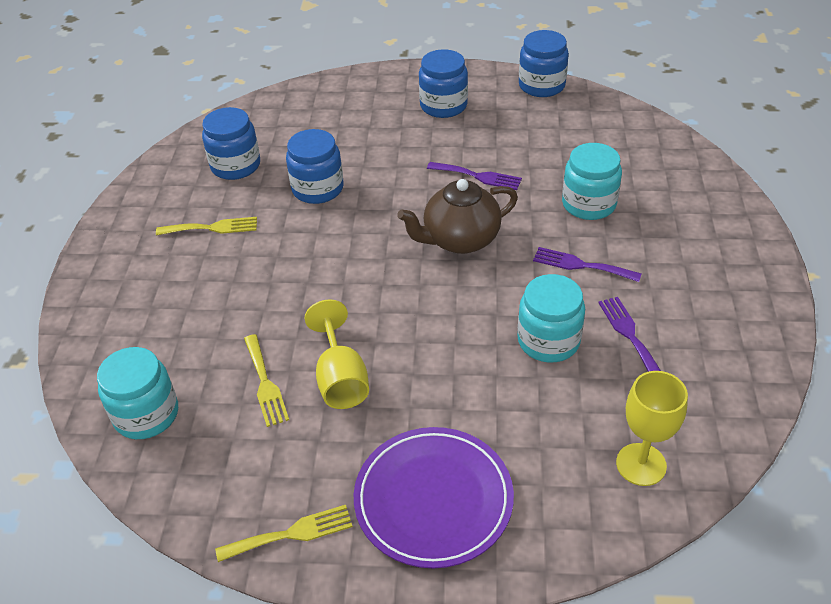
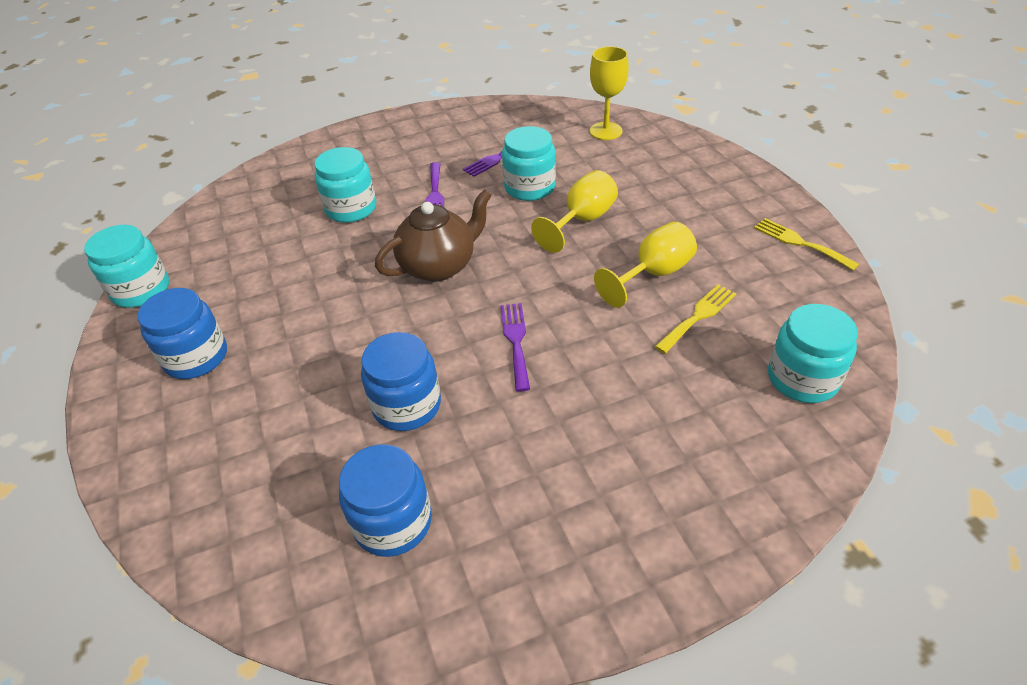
camera: 115 degrees left, 0 degrees up
yellow fork [156,217,257,235] -> none
purple plate [354,427,514,568] -> none
brown teapot [397,179,518,254] -> brown teapot turned 75 degrees counterclockwise [375,189,492,282]
purple fork [427,162,522,190] -> purple fork moved to [500,303,530,392]
blue jar [519,30,569,97] -> turquoise jar [84,225,169,308]
none -> yellow goblet [531,170,618,253]

